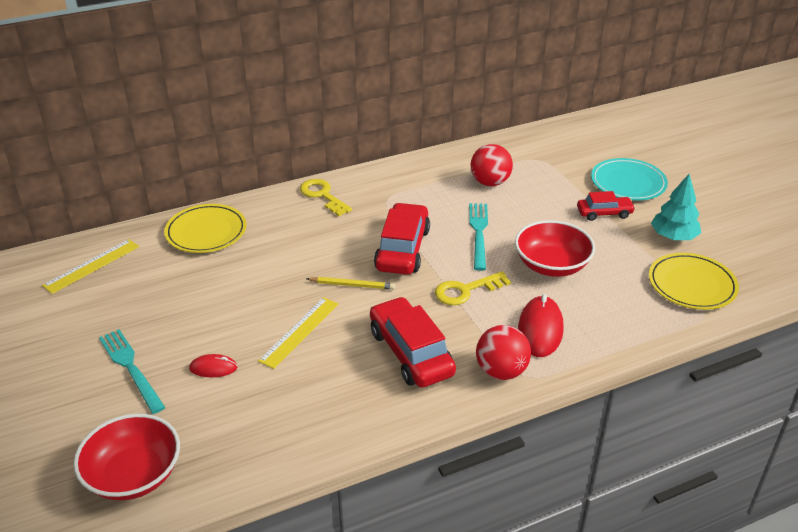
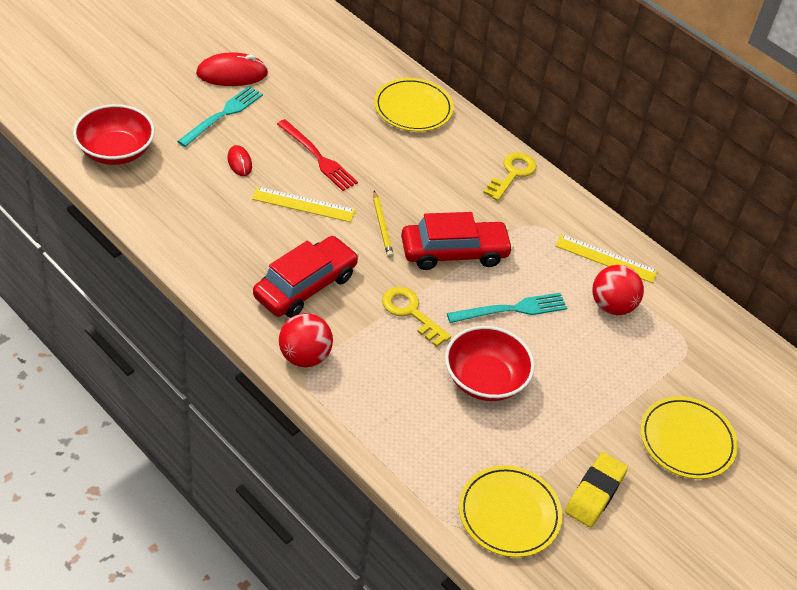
camera: 65 degrees right, 10 degrees up
yellow ruler [42,239,139,294] -> yellow ruler moved to [555,234,658,283]
red mouse [518,294,564,357] -> red mouse moved to [196,52,268,86]
red car [577,191,635,221] -> none
turquoise plate [591,158,668,201] -> yellow plate [640,396,738,479]
turquoise tree [651,174,701,240] -> yellow eraser [565,452,628,527]
none -> red fork [277,119,358,191]

